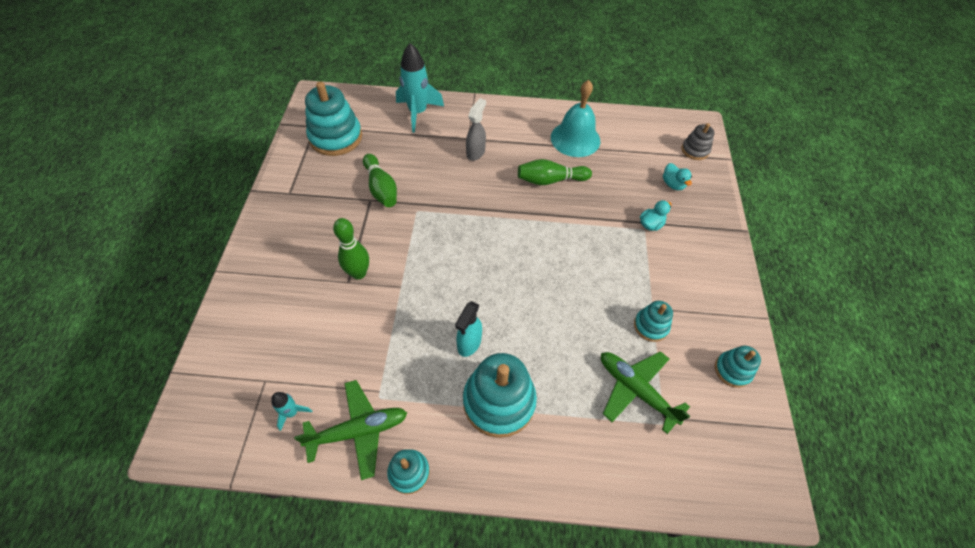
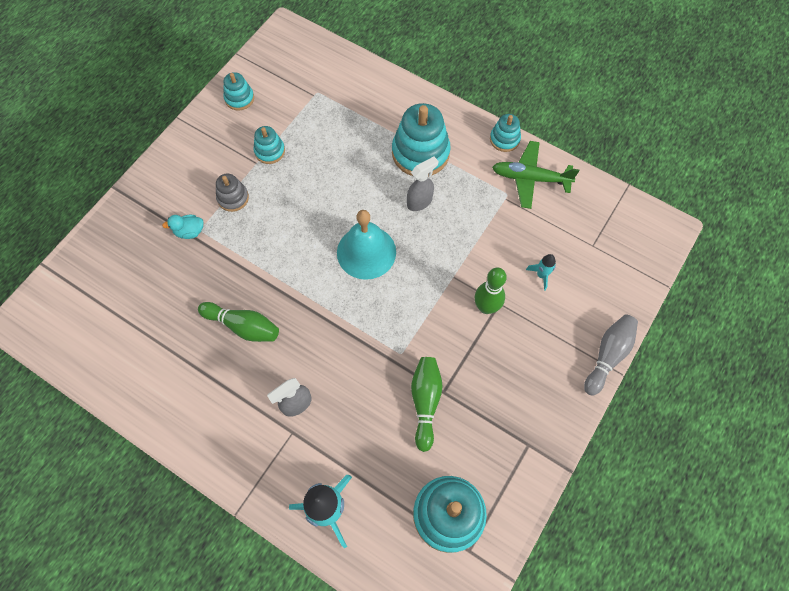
camera: 150 degrees left, 10 degrees up
turquoise rocket [271,392,312,431] -> turquoise rocket moved to [526,254,556,291]
turquoise spray bottle [455,301,482,357] -> grey spray bottle [407,156,438,211]
turquoise bell [551,80,600,157] -> turquoise bell moved to [337,210,396,280]
green plane [601,351,690,434] -> none
turquoise duck [663,163,692,190] -> none
grey stacking toy [682,123,715,160] -> grey stacking toy moved to [216,173,249,212]
none -> grey bowling pin [584,314,638,396]

